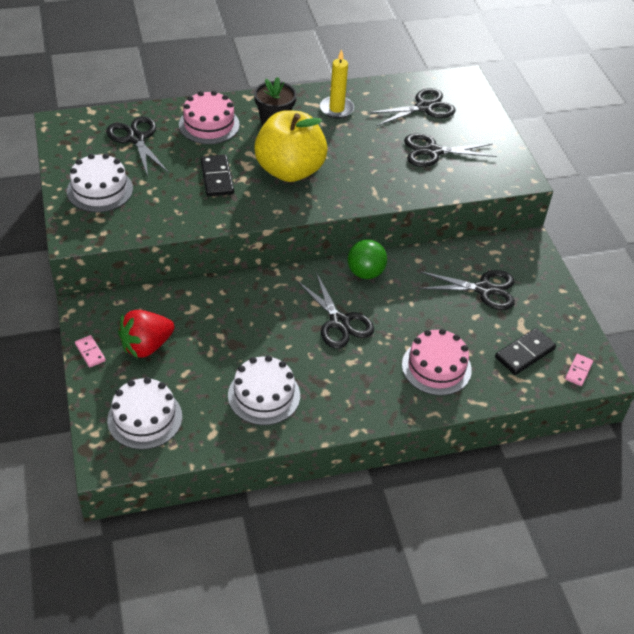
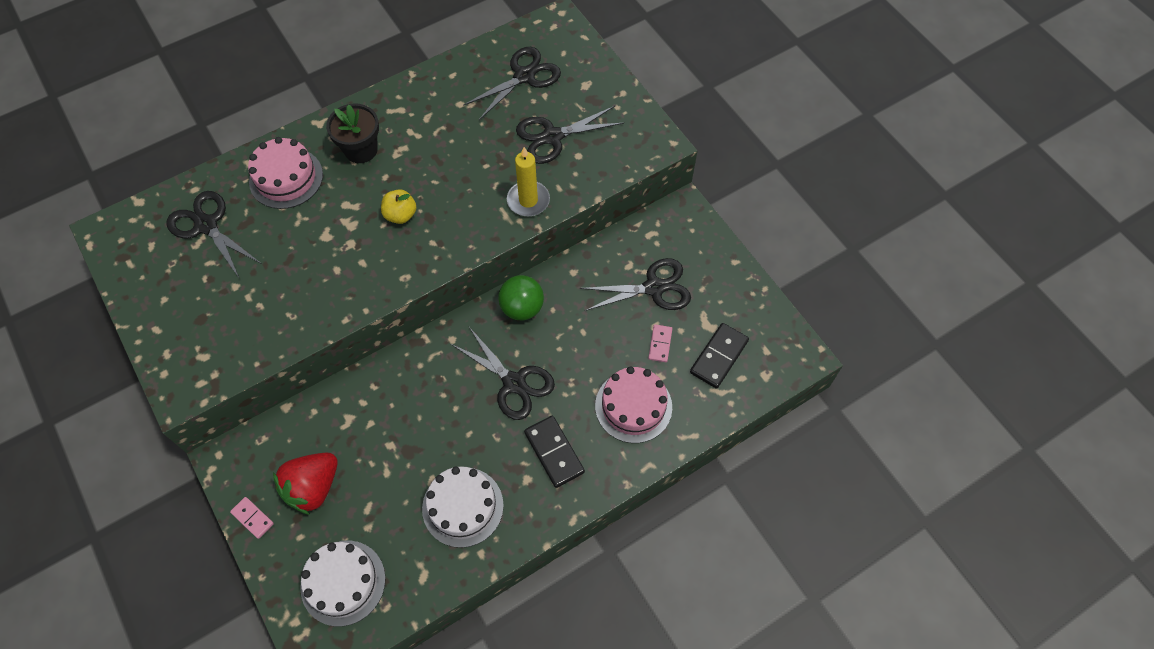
camera: 15 degrees left, 15 degrees up
white cake [67,153,133,212] -> none
black domino [200,155,234,196] -> black domino moved to [524,416,585,488]
yellow apple [254,110,328,182] -> yellow apple [381,189,416,224], size x0.41
yellow candle [320,49,354,118] -> yellow candle moved to [507,147,550,216]
pink domino [565,354,593,386] -> pink domino moved to [648,324,672,362]

